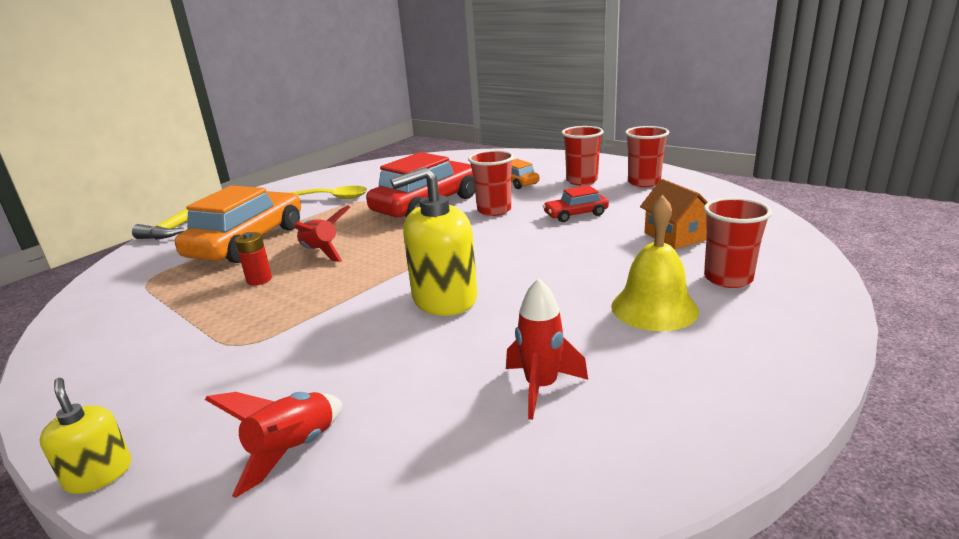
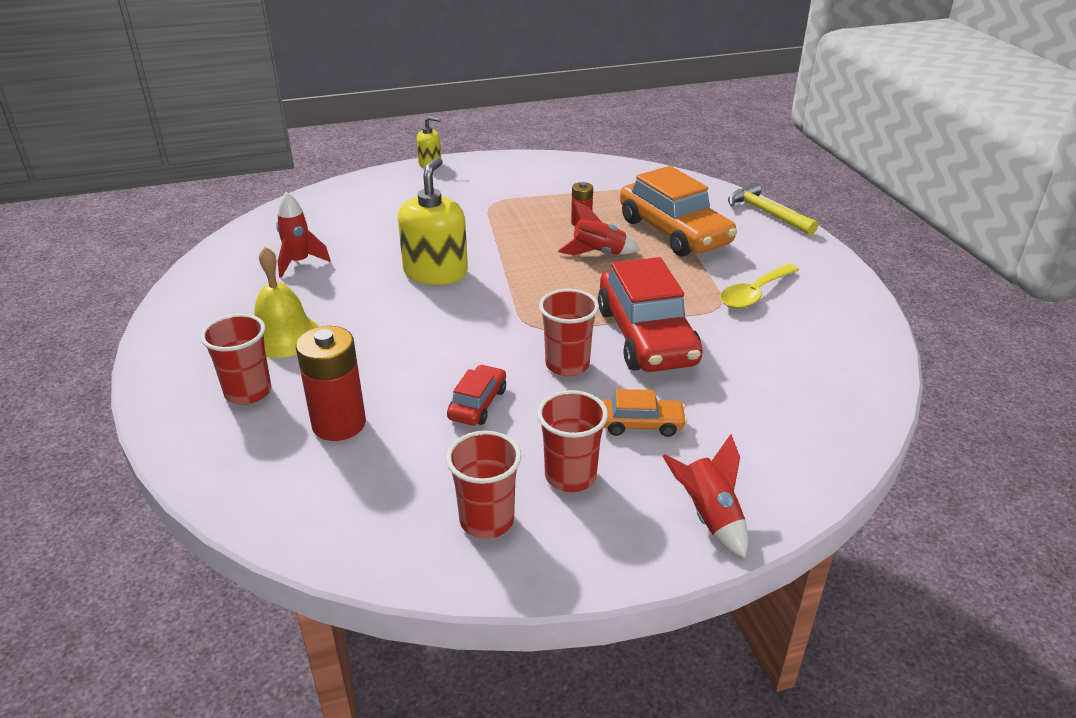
camera: 125 degrees right, 10 degrees up
red rocket [205,392,342,498] -> red rocket moved to [662,434,748,558]
orange house [640,179,708,249] -> red battery [296,326,366,441]

